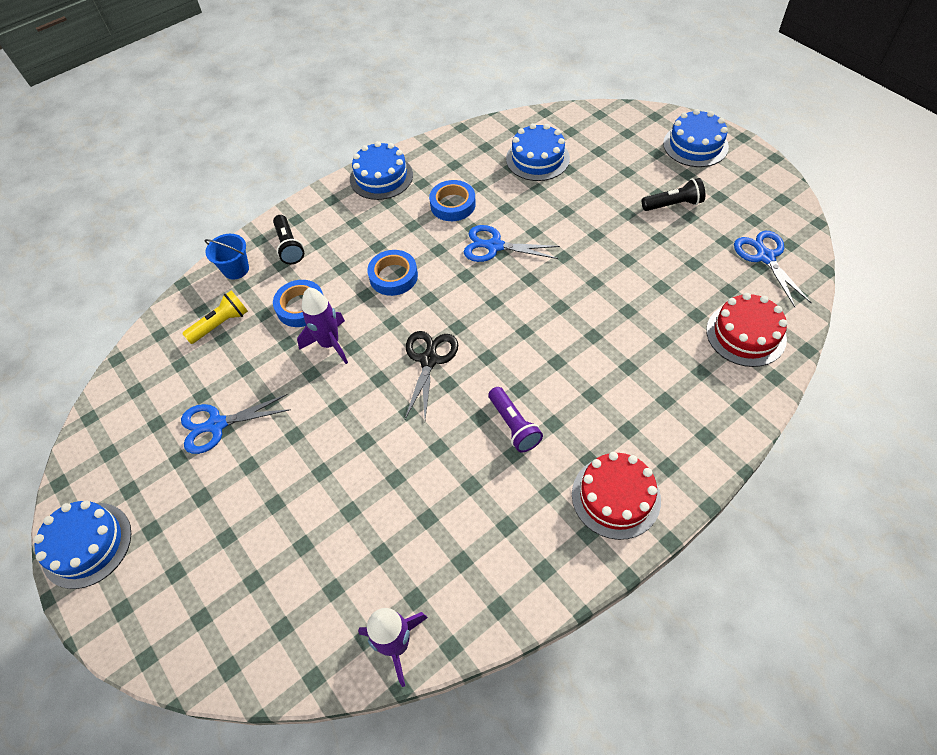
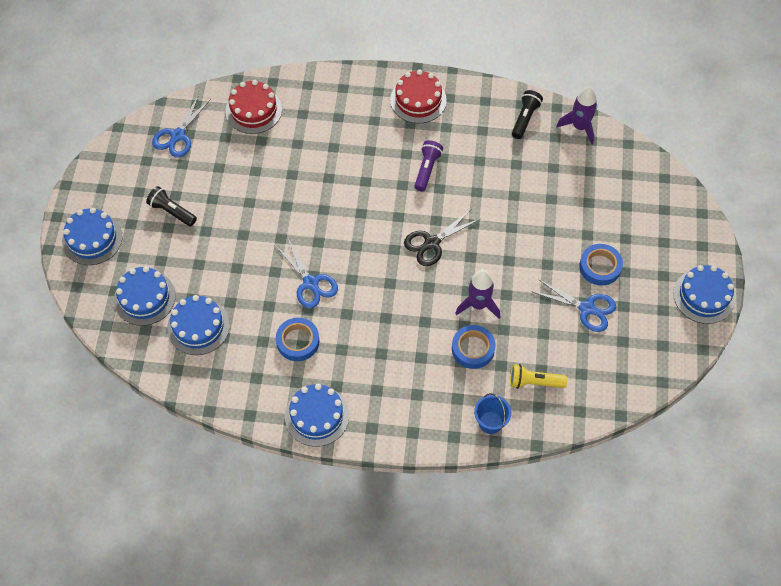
camera: 140 degrees left, 5 degrees up
black flashlight [273,215,304,264] -> black flashlight moved to [512,90,543,139]
blue tape [367,250,418,296] -> blue tape moved to [579,244,623,286]
none -> blue cake [114,266,176,326]

